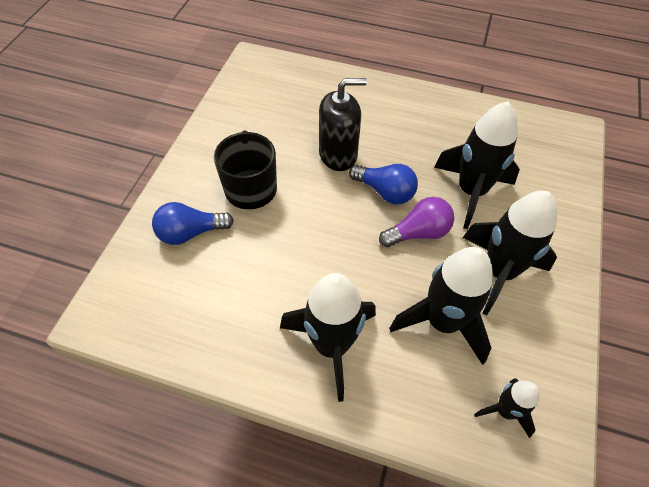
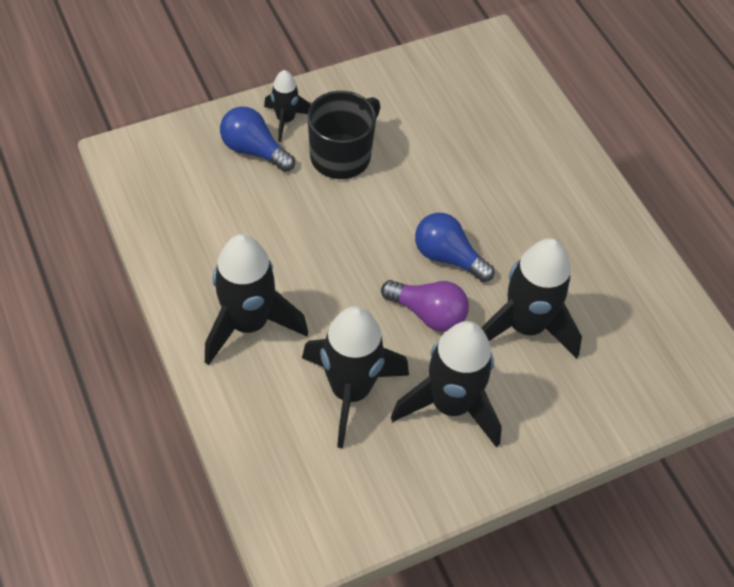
camera: 45 degrees right, 0 degrees up
black soap dispenser [319,78,367,171] -> none
blue light bulb [349,164,418,204] -> blue light bulb turned 135 degrees clockwise [415,213,494,282]
black rocket [474,378,539,438] -> black rocket moved to [264,70,311,142]

